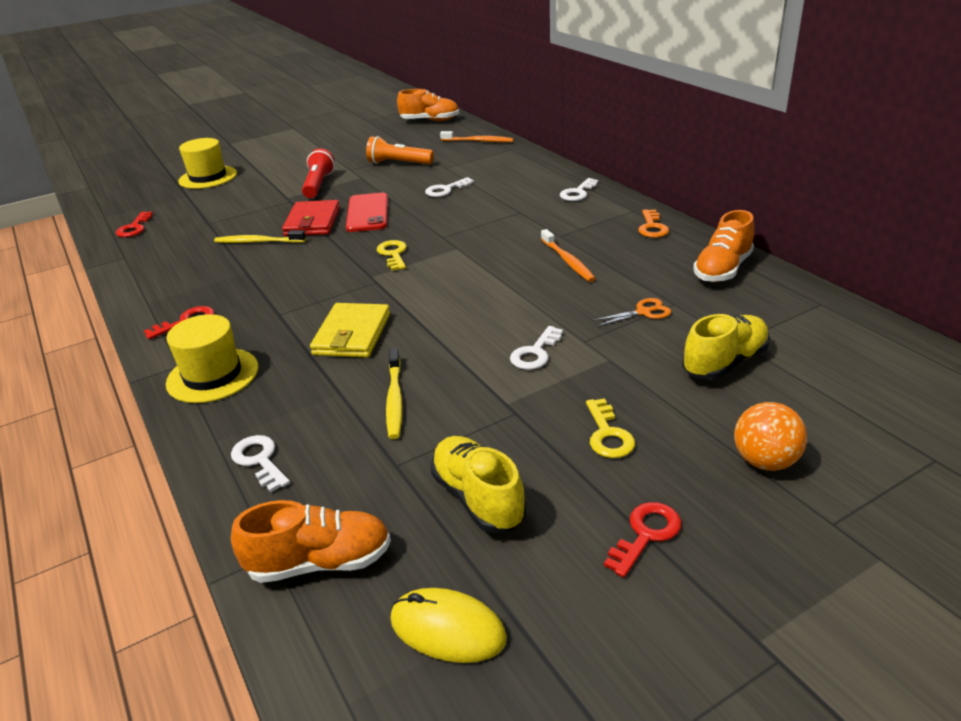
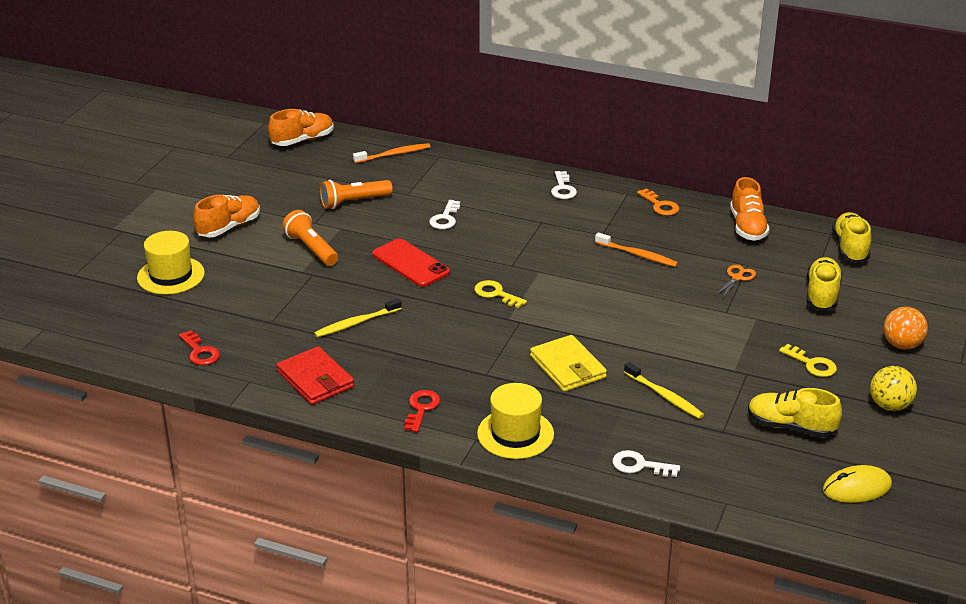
camera: 40 degrees left, 0 degrees up
orange shoe [231,500,391,583] -> orange shoe moved to [193,195,260,237]
red wallet [282,200,340,236] -> red wallet moved to [276,346,354,405]
red flashlight [302,148,335,198] -> orange flashlight [282,210,338,266]
white key [510,326,563,370] -> none
red key [604,502,682,578] -> yellow ball [870,366,917,411]
none -> yellow shoe [832,212,871,263]

